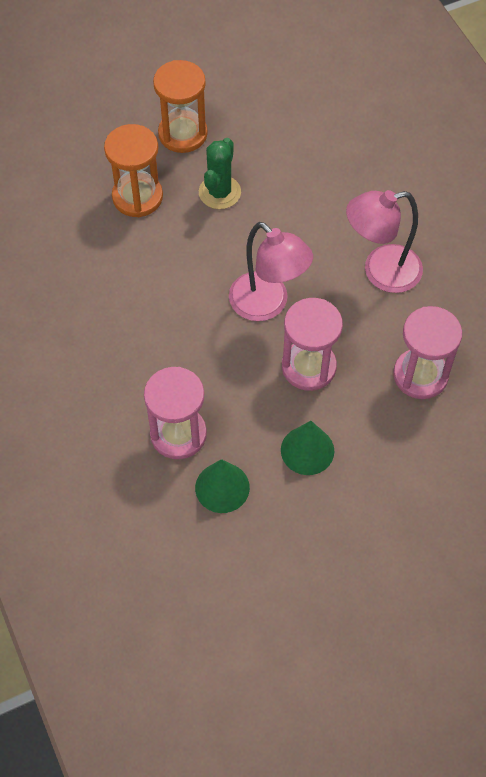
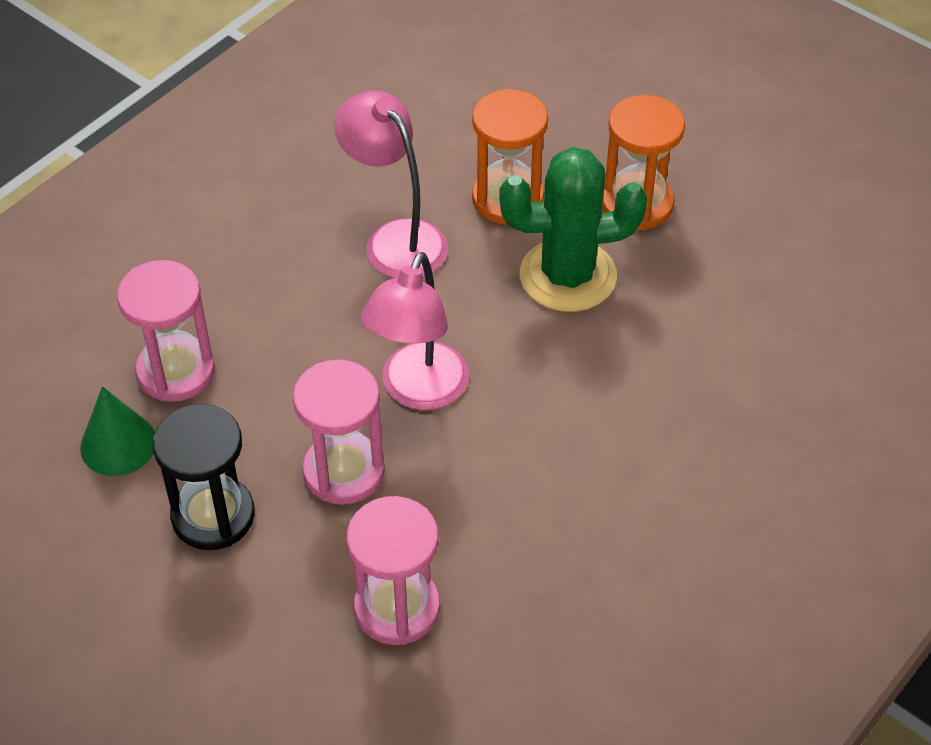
camera: 65 degrees right, 10 degrees down
green cactus [199,138,241,209] -> green cactus [499,147,647,312], size x1.55
green cone [281,421,334,475] -> black hourglass [153,404,255,550]
pink lamp [346,190,423,293] -> pink lamp moved to [334,90,448,278]

